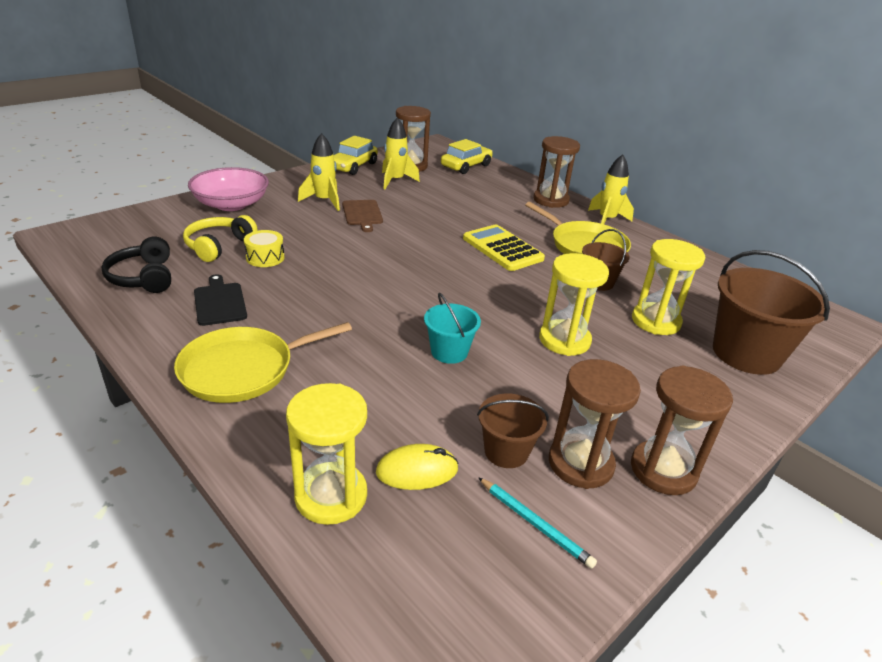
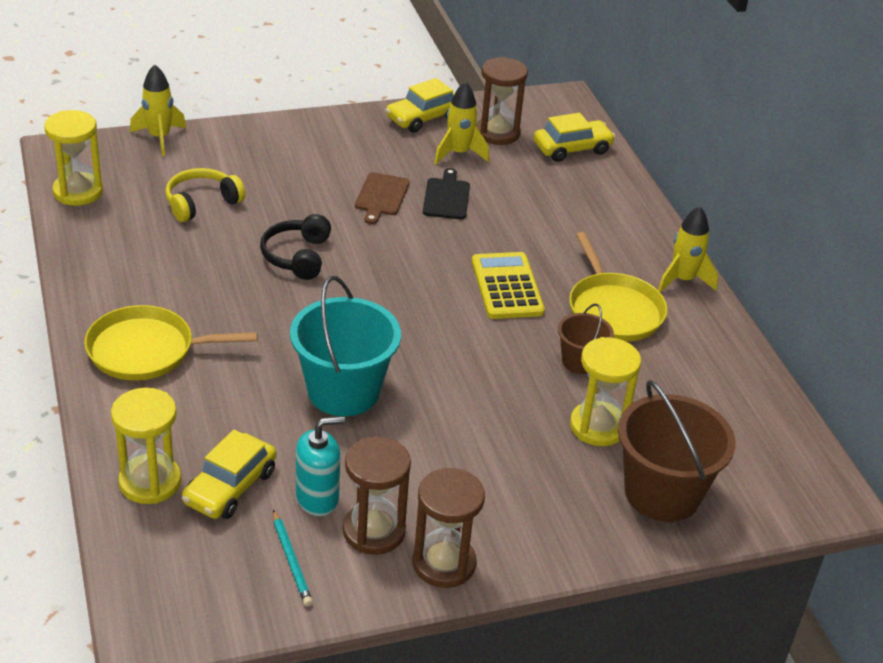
camera: 25 degrees right, 5 degrees up
black headphones [102,237,171,293] -> black headphones moved to [260,214,331,280]
pink bowl [188,167,269,211] -> none
black cutting board [194,274,247,326] -> black cutting board moved to [423,168,470,219]
yellow drum [244,230,285,267] -> none
yellow rocket [298,133,340,211] -> yellow rocket moved to [130,64,186,156]
yellow mouse [376,444,459,490] -> yellow car [182,430,276,519]
turquoise bucket [424,293,481,364] -> turquoise bucket [290,276,401,416], size x1.86
brown bucket [477,393,549,468] -> turquoise soap dispenser [296,416,345,516]
brown hourglass [533,136,580,208] -> none
yellow hourglass [539,253,609,356] -> yellow hourglass moved to [44,110,103,206]

